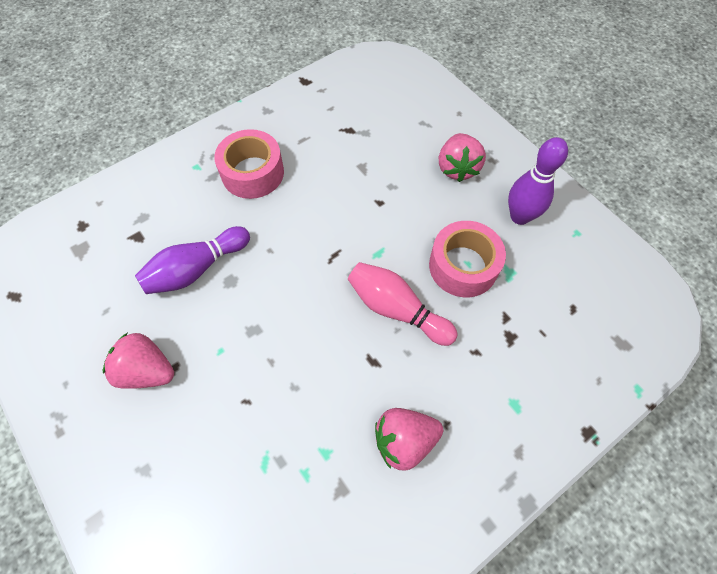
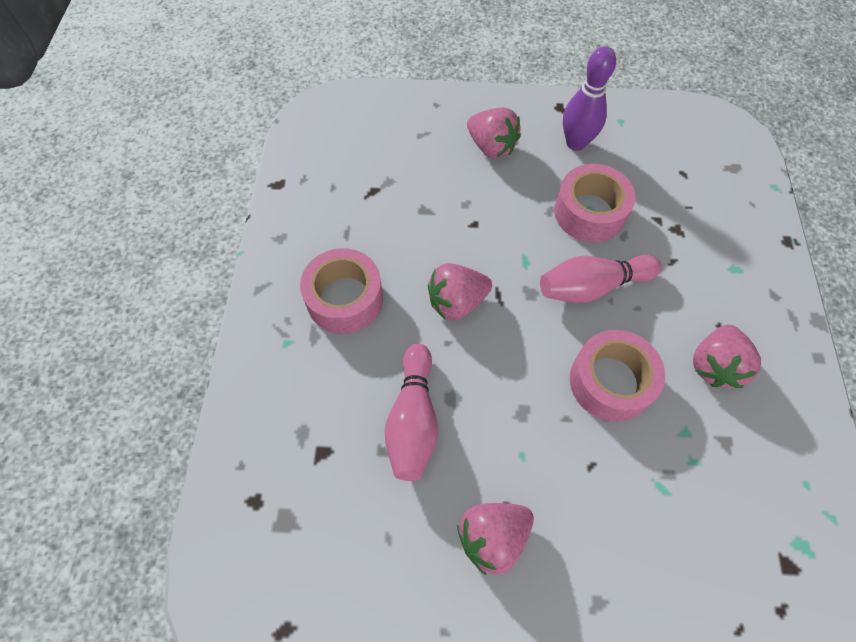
camera: 50 degrees left, 0 degrees up
purple bowling pin [135,226,250,294] -> pink bowling pin [385,343,438,481]
none -> pink strawberry [428,263,492,320]
none -> pink tape [570,330,665,422]

